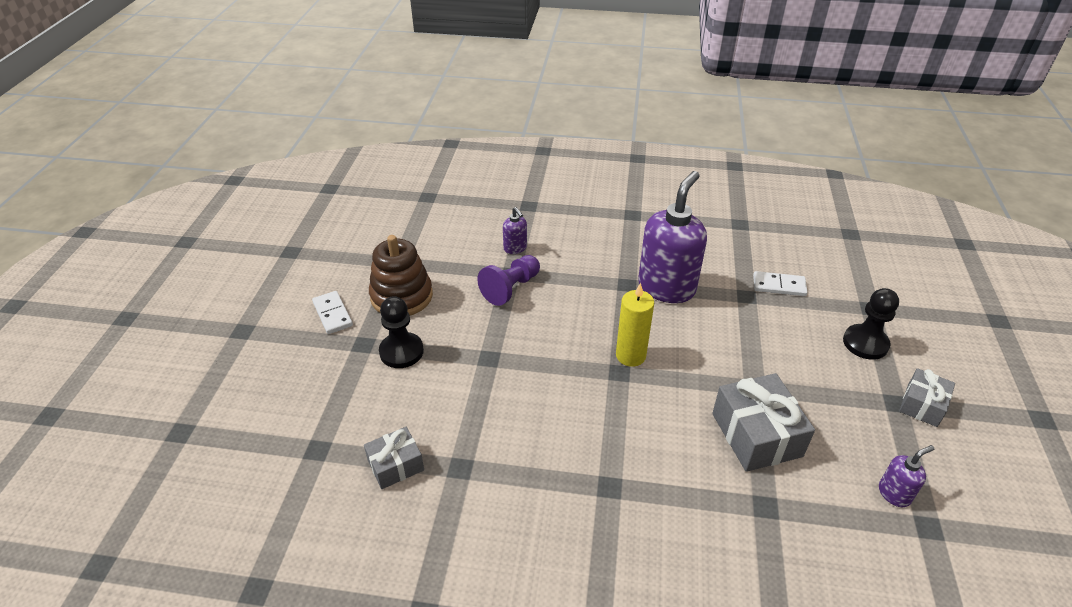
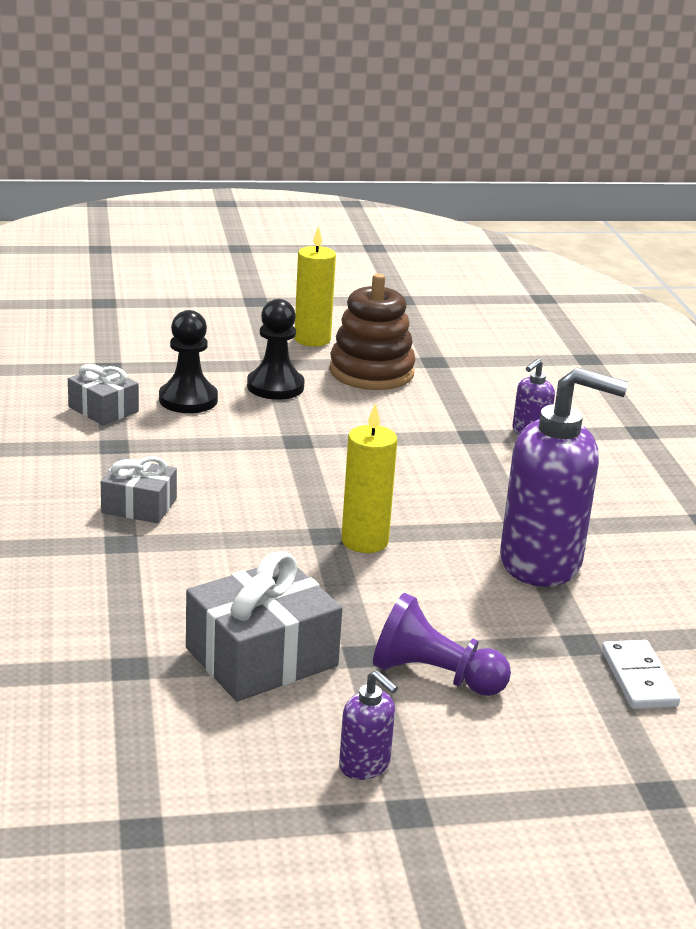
camera: 70 degrees right, 15 degrees down
white domino [312,291,353,334] -> yellow candle [294,226,336,347]
purple pawn [477,255,540,306] -> purple pawn moved to [373,593,511,696]
black pawn [843,288,899,360] -> black pawn moved to [159,310,218,413]
purple soap dispenser [879,445,934,507] -> purple soap dispenser moved to [339,670,398,780]
grey gift [899,368,955,427] -> grey gift moved to [101,456,177,523]

